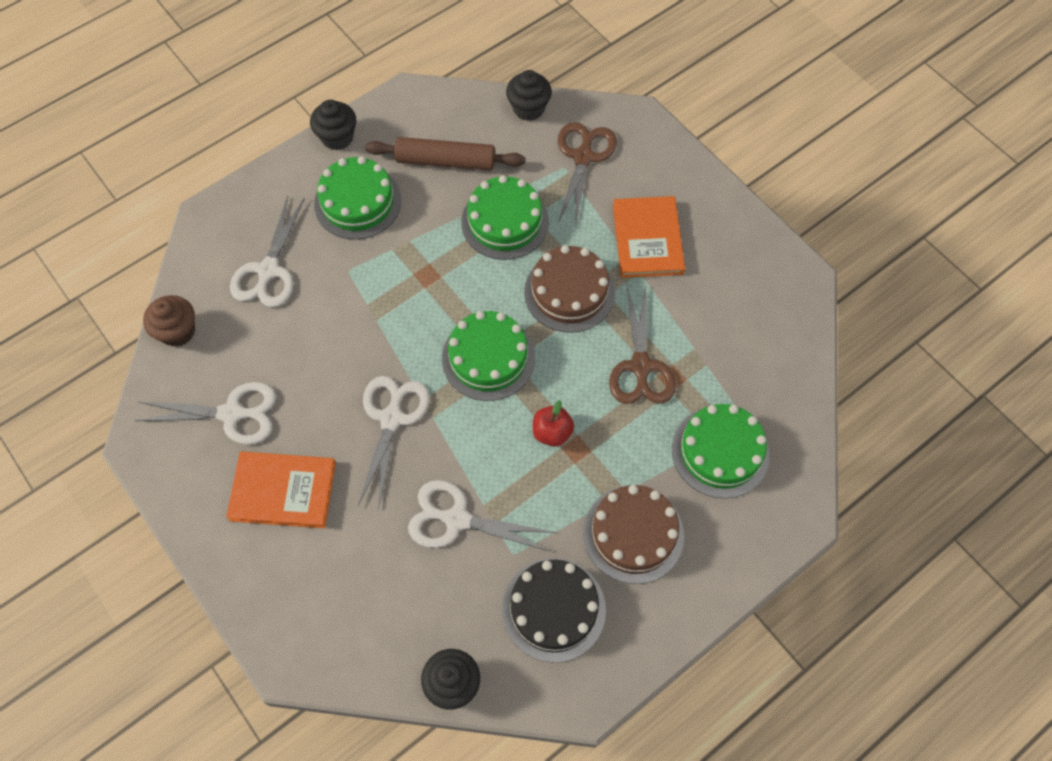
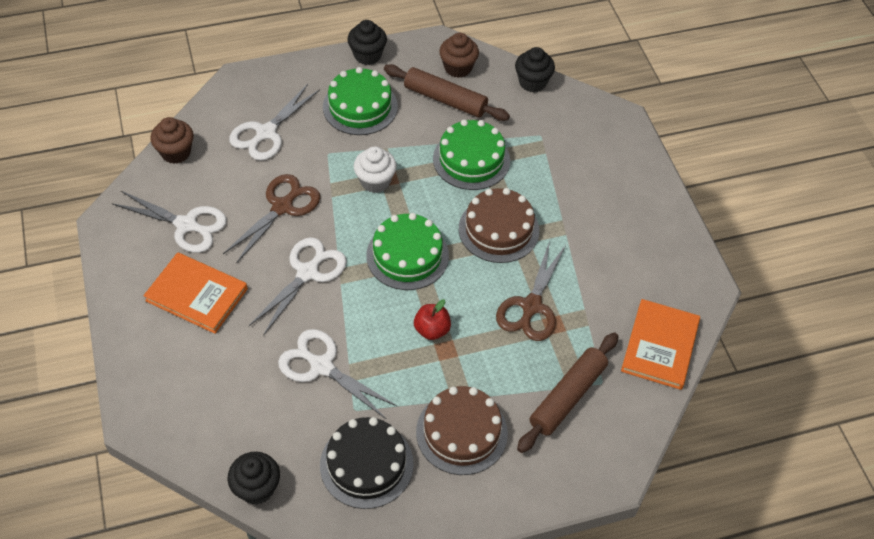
camera: 20 degrees right, 10 degrees down
brown scissors [558,122,617,228] -> brown scissors moved to [223,174,320,263]
orange book [613,196,685,278] -> orange book moved to [621,299,700,390]
green cake [672,404,770,499] -> brown rolling pin [517,333,618,453]
none -> white cupcake [354,146,397,193]
none -> brown cupcake [439,33,479,78]

